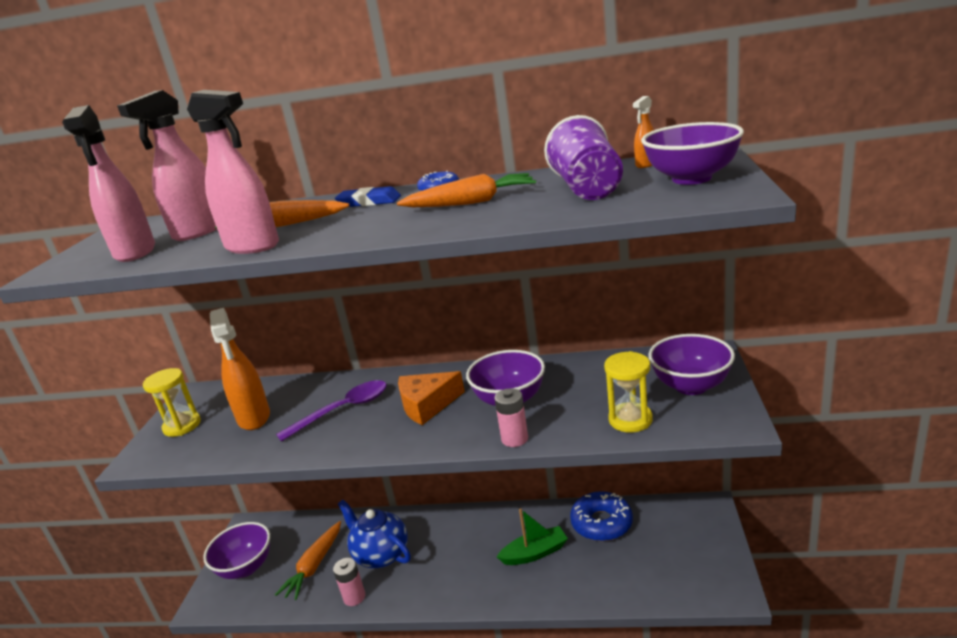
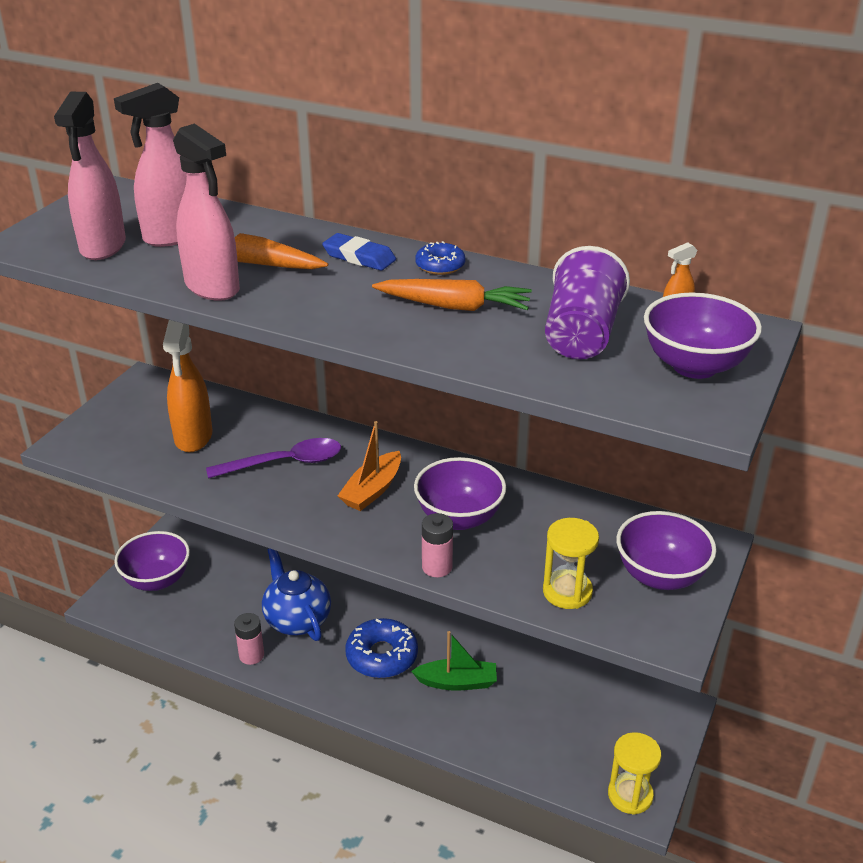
camera: 15 degrees right, 10 degrees up
yellow hourglass [143,368,201,437] -> yellow hourglass moved to [608,732,661,815]
orange carrot [275,521,341,600] -> none
orange cheese [398,371,465,425] -> orange boat [338,421,401,511]
blue donut [570,491,633,541] -> blue donut moved to [345,618,418,678]

